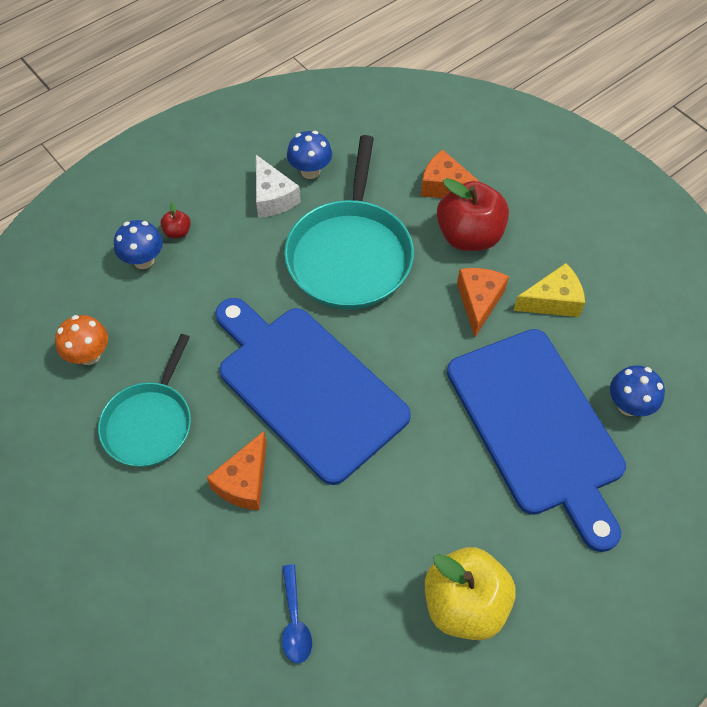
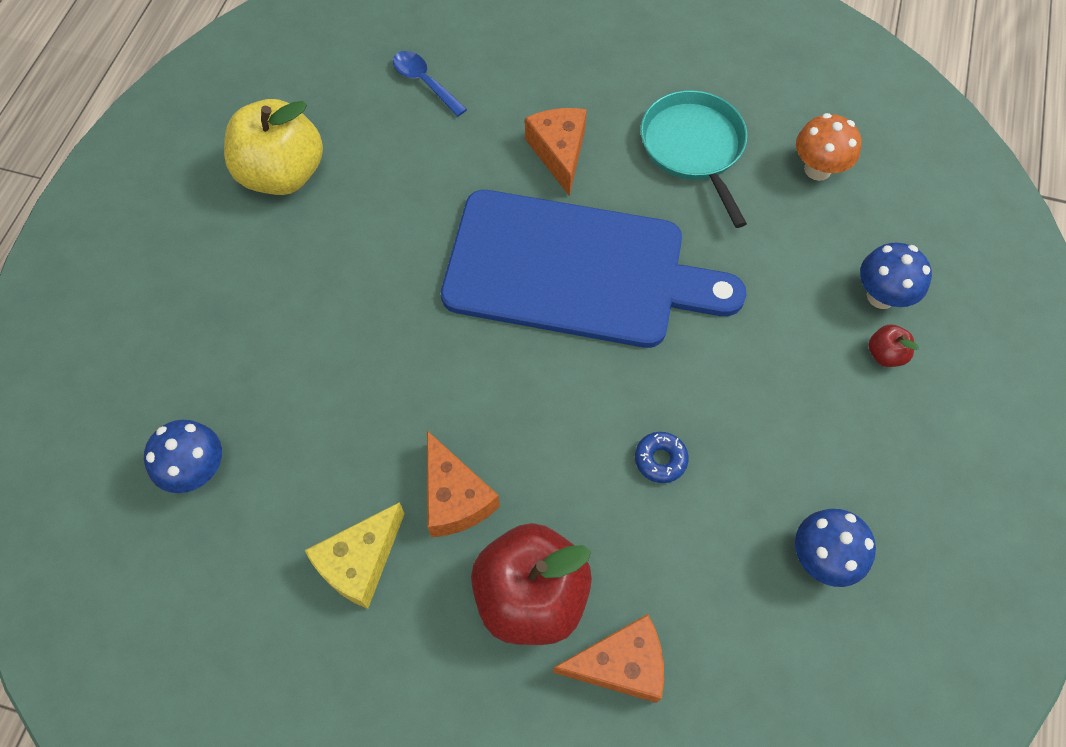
camera: 145 degrees right, 5 degrees up
white cheese [256,155,301,218] -> none
turquoise pan [284,135,414,310] -> blue donut [635,432,689,483]
blue cutting board [447,329,626,552] -> none

